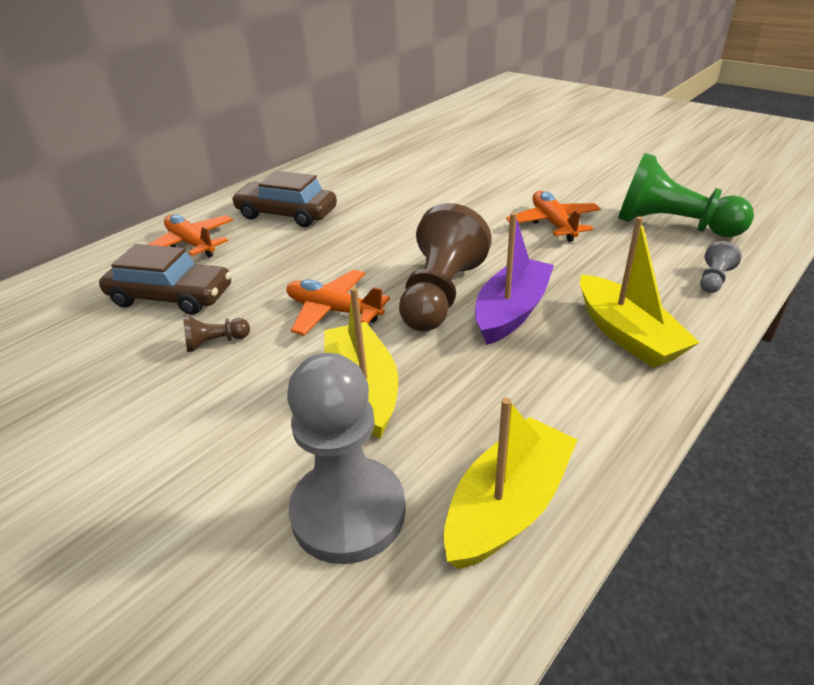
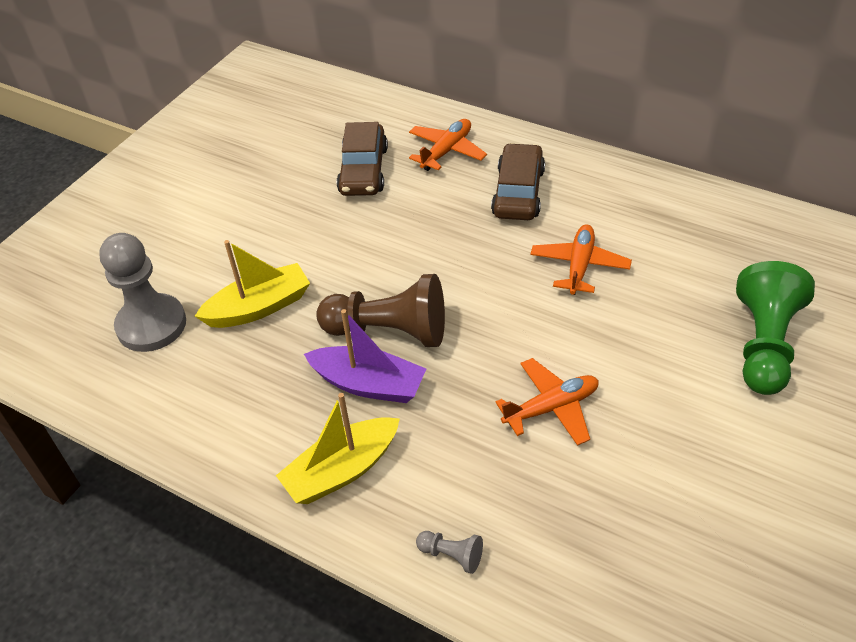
camera: 80 degrees right, 10 degrees up
brown pawn [183,315,250,352] -> none
orange plane [286,270,390,336] -> orange plane moved to [530,224,632,295]
yellow boat [443,397,577,569] -> none
green pawn [618,153,754,237] -> green pawn moved to [736,261,815,395]

